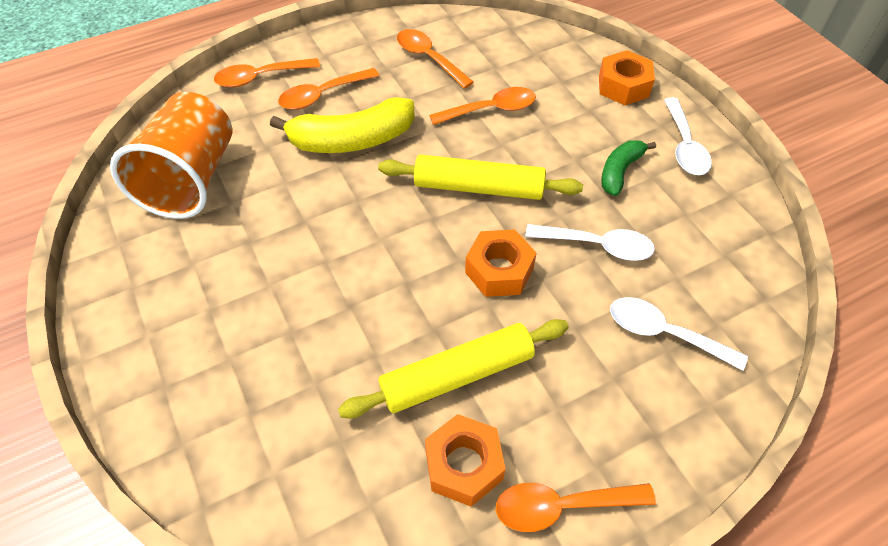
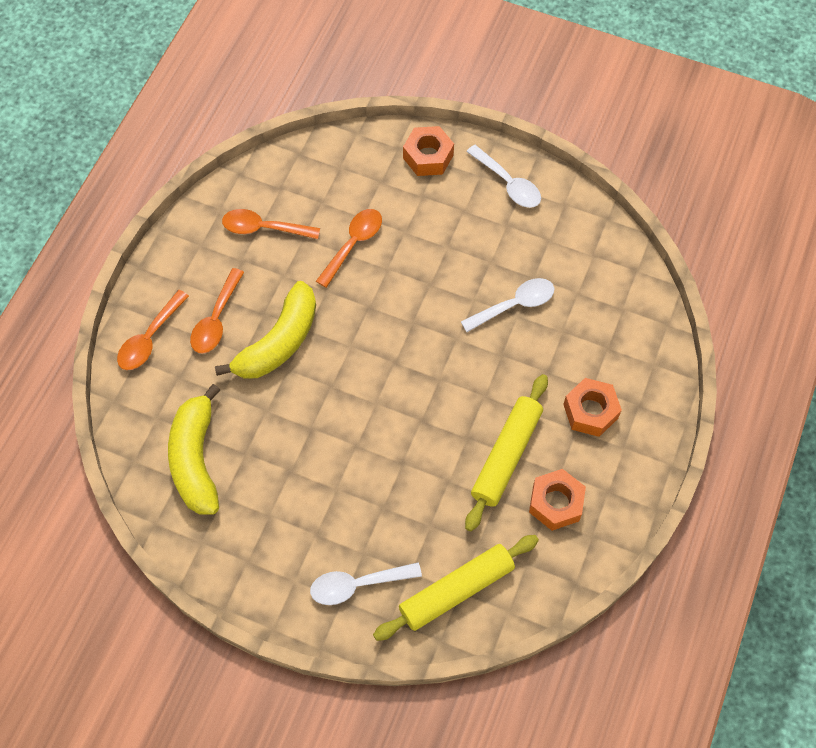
camera: 40 degrees left, 10 degrees up
orange cup [110,92,232,219] -> yellow banana [168,384,220,515]
yellow rolling pin [378,155,583,200] -> yellow rolling pin moved to [373,535,539,641]
orange nut [465,229,537,297] -> orange nut moved to [563,378,622,437]
orange spoon [496,483,656,532] -> none
green banana [601,140,656,196] -> none
white spoon [610,297,748,371] -> white spoon moved to [310,562,422,605]

